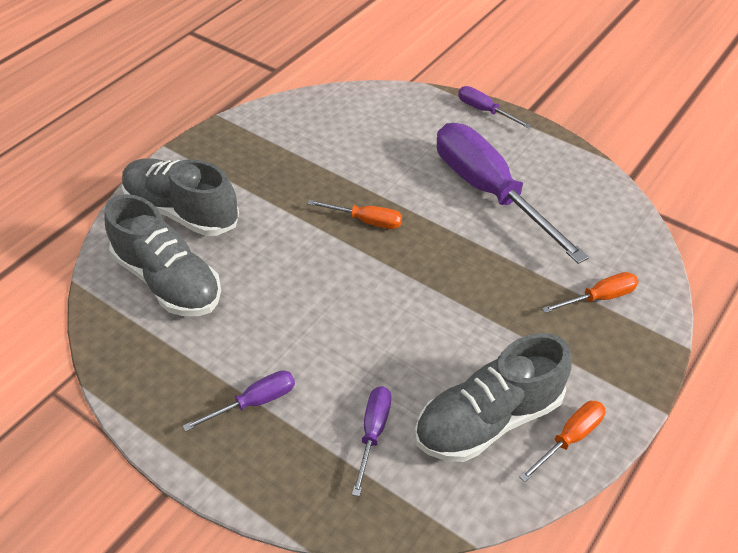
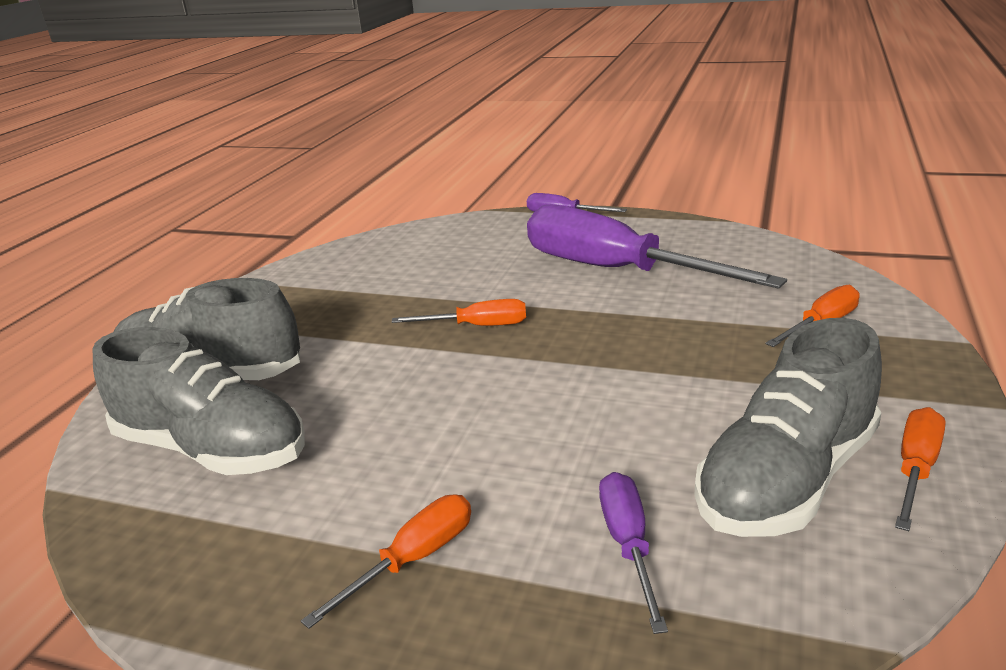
camera: 15 degrees left, 20 degrees down
purple screwdriver [183,370,295,431] -> orange screwdriver [301,494,471,629]

